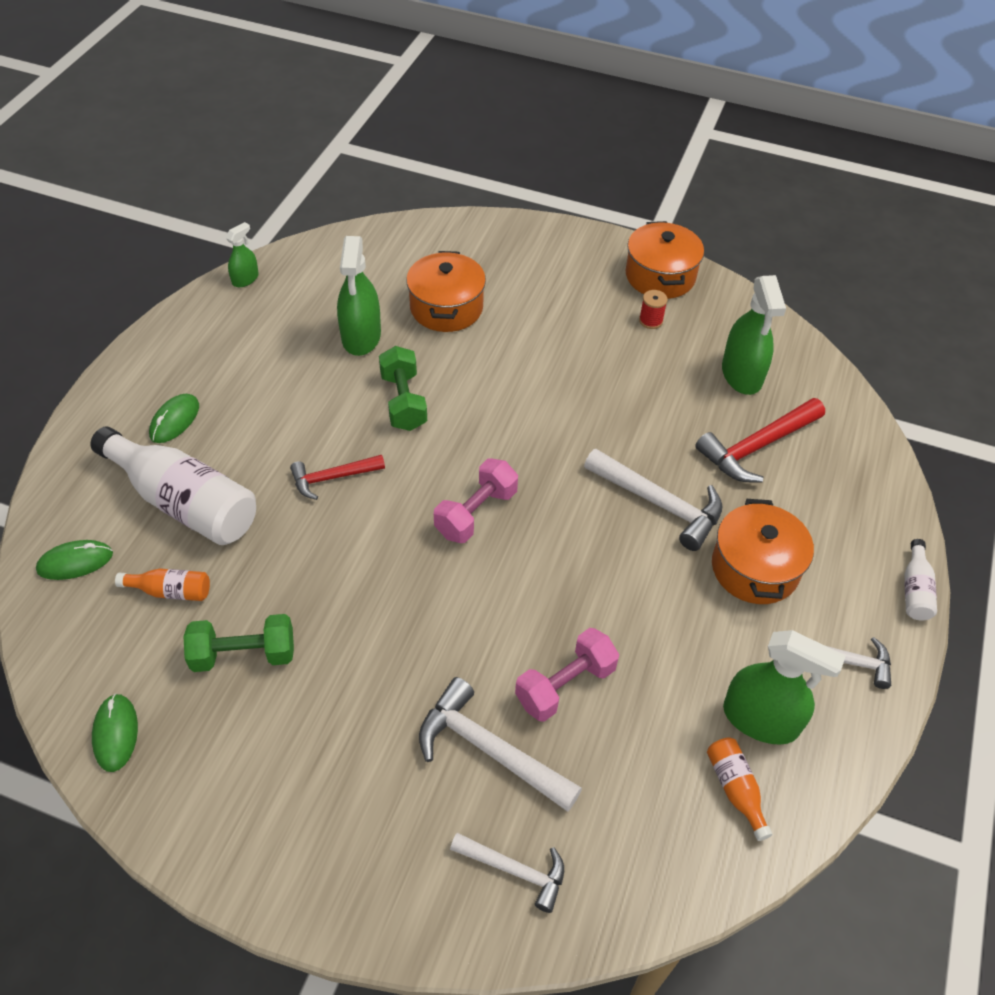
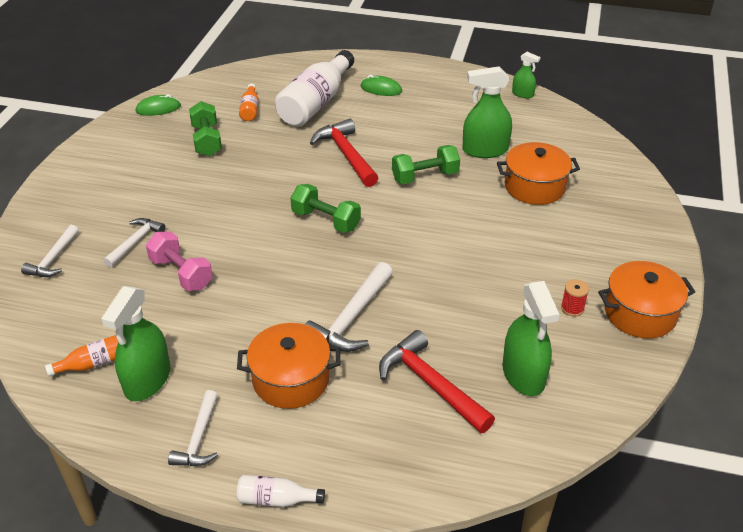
camera: 85 degrees right, 10 degrees down
green mouse [36,540,113,580] -> none
red hammer [290,455,385,500] -> red hammer [310,119,378,187], size x1.58
white hammer [419,677,582,812] -> white hammer [103,218,166,267], size x0.63
pink dumbbell [434,458,518,543] -> green dumbbell [291,184,361,233]
green spray bottle [722,275,786,395] -> green spray bottle turned 90 degrees counterclockwise [502,281,560,396]

